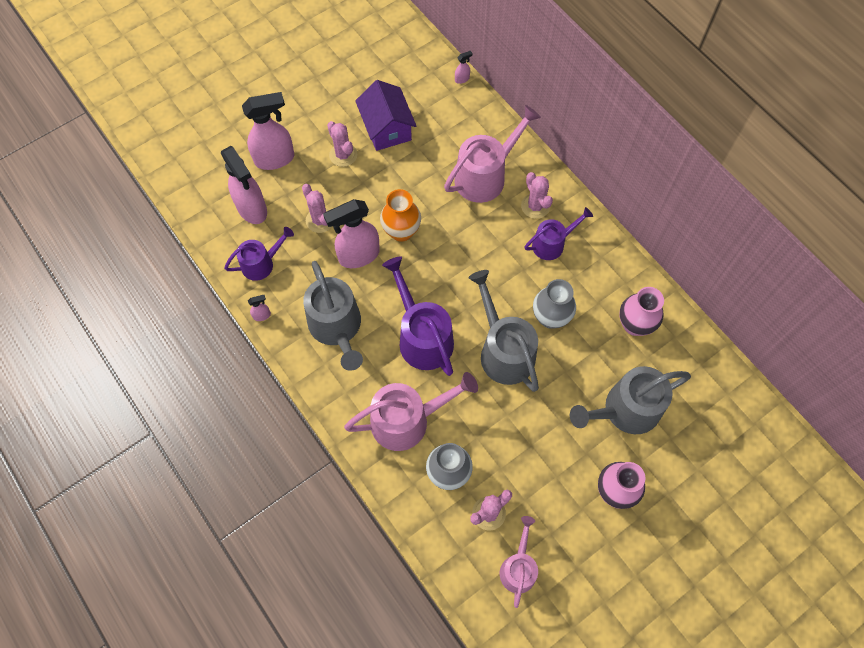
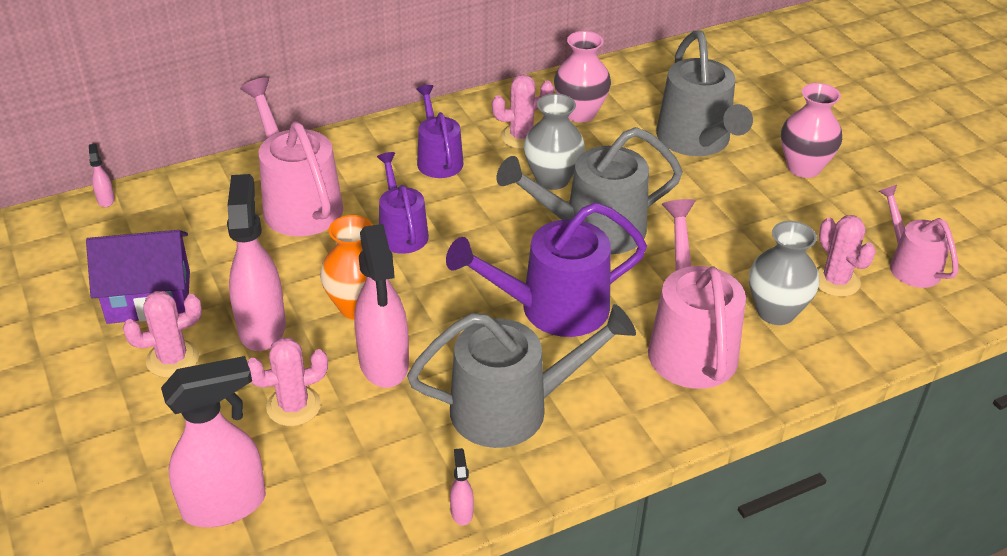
camera: 80 degrees left, 25 degrees down
purple watering can [224,227,294,281] -> purple watering can moved to [377,152,429,254]
pink spray bottle [242,92,294,170] -> pink spray bottle moved to [227,174,286,351]
pink watering can [500,516,538,608] -> pink watering can turned 45 degrees clockwise [878,185,959,288]
pink cactus [521,172,553,219] -> pink cactus moved to [492,74,554,149]

